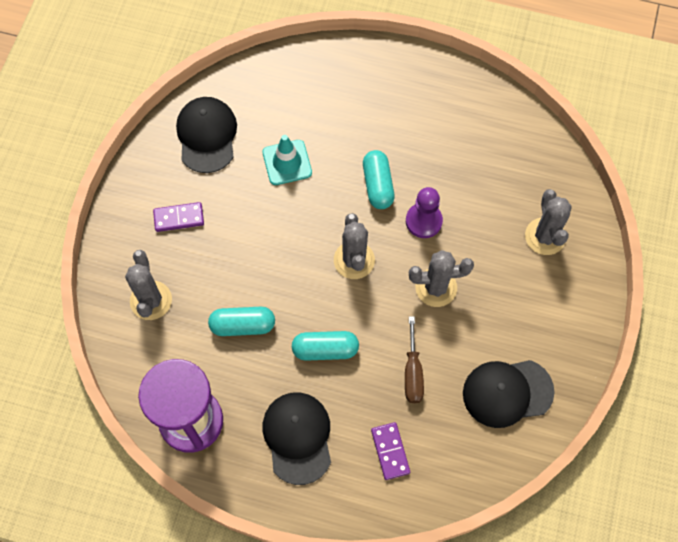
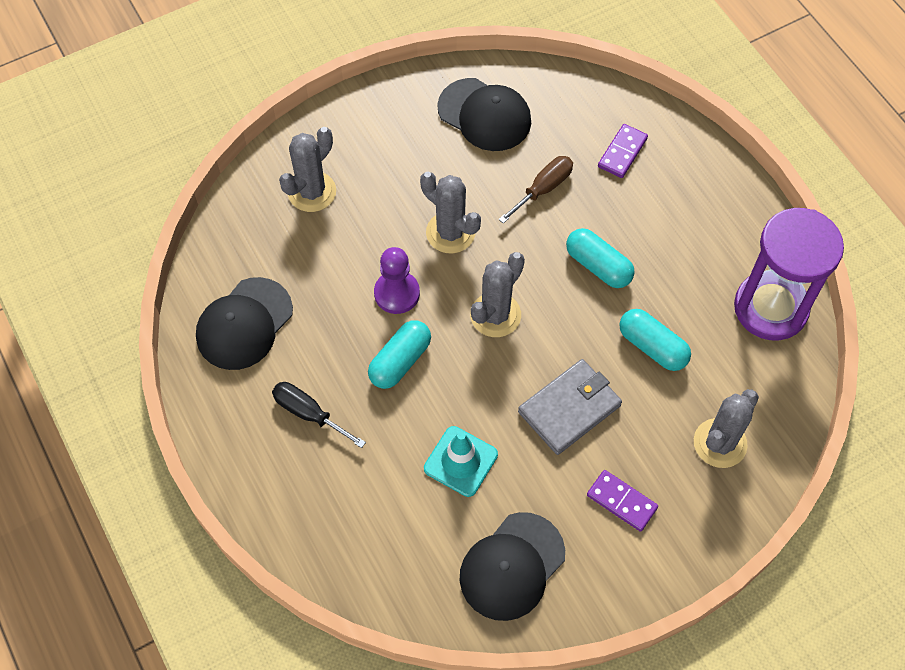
camera: 135 degrees left, 5 degrees down
black cap [263,392,331,485] -> black cap moved to [196,277,293,370]
none -> black screwdriver [272,382,366,448]
none -> grey wallet [518,359,622,455]

